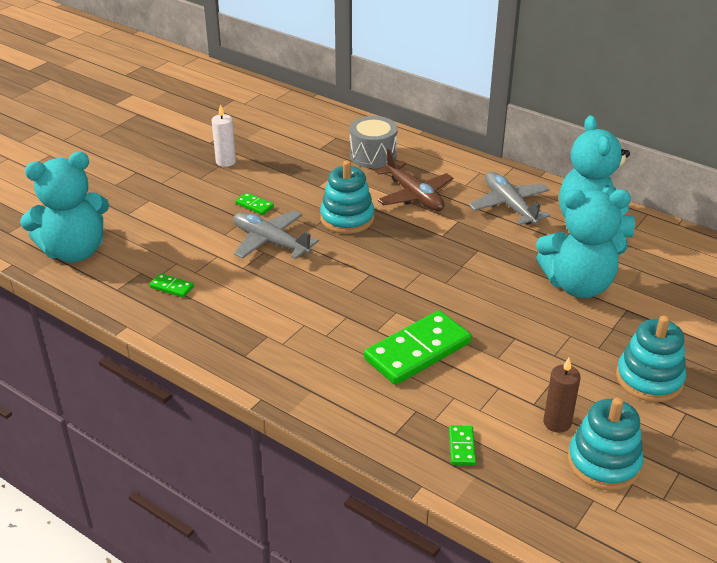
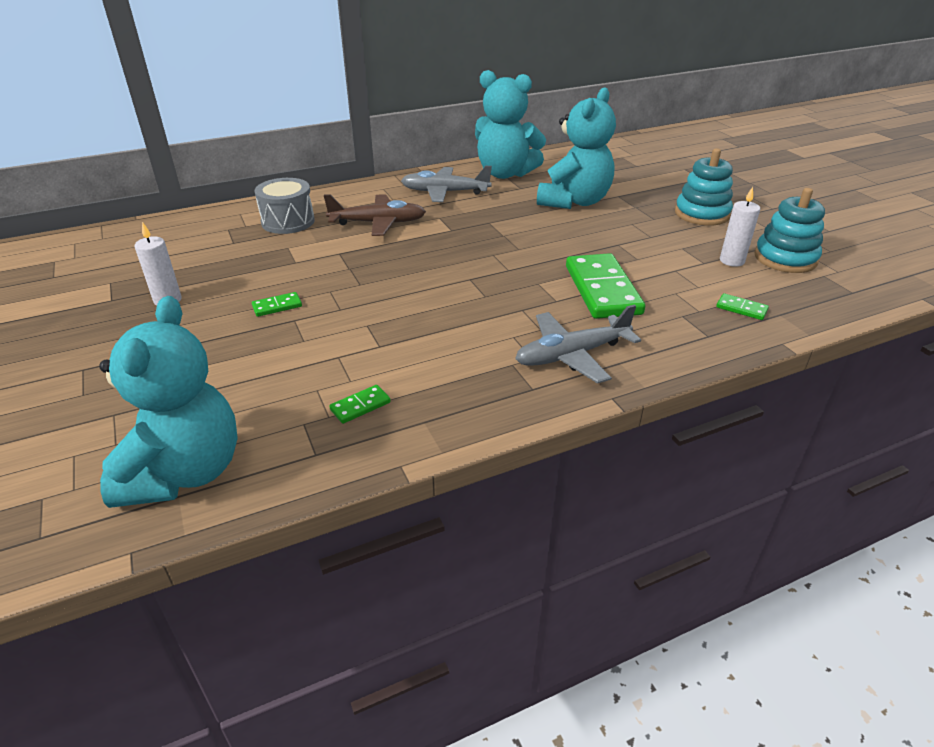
camera: 60 degrees left, 0 degrees up
grey plane [233,210,319,259] -> grey plane moved to [515,304,641,383]
turquoise stacking toy [320,160,375,234] -> none
brown candle [543,358,581,433] -> white candle [720,187,760,267]

